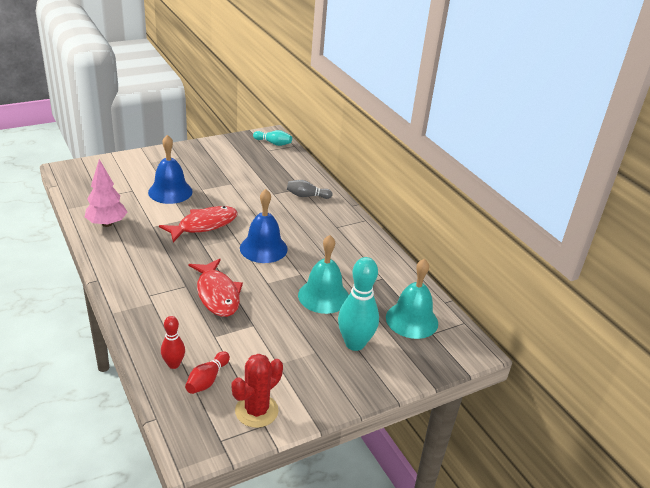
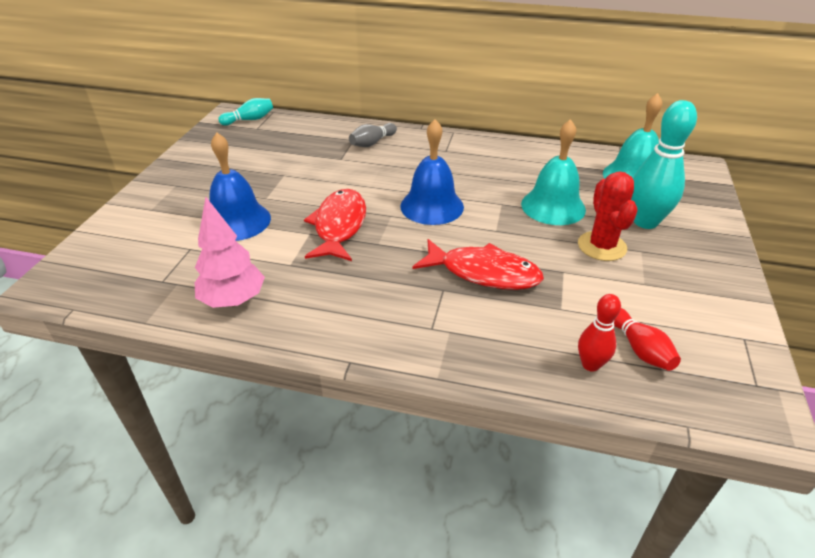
camera: 45 degrees left, 5 degrees up
red cactus [232,354,283,428] -> red cactus moved to [578,172,638,261]

